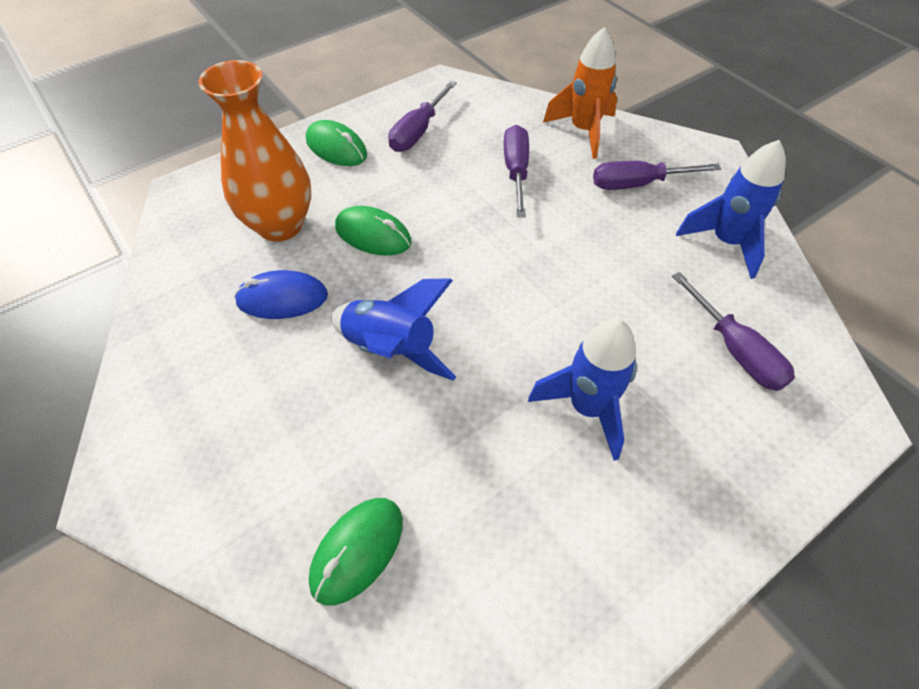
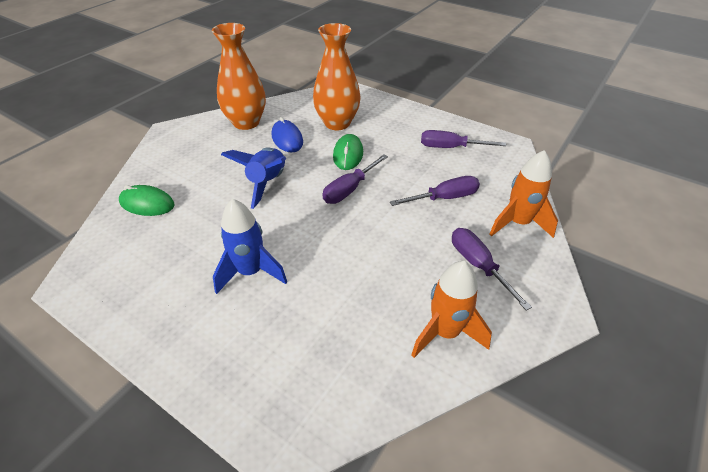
camera: 70 degrees right, 10 degrees down
green mouse [306,120,367,166] -> none
purple screwdriver [672,272,795,391] -> purple screwdriver moved to [322,154,388,204]
blue rocket [676,140,786,279] -> orange rocket [411,261,492,358]
none -> orange vase [212,23,266,130]

